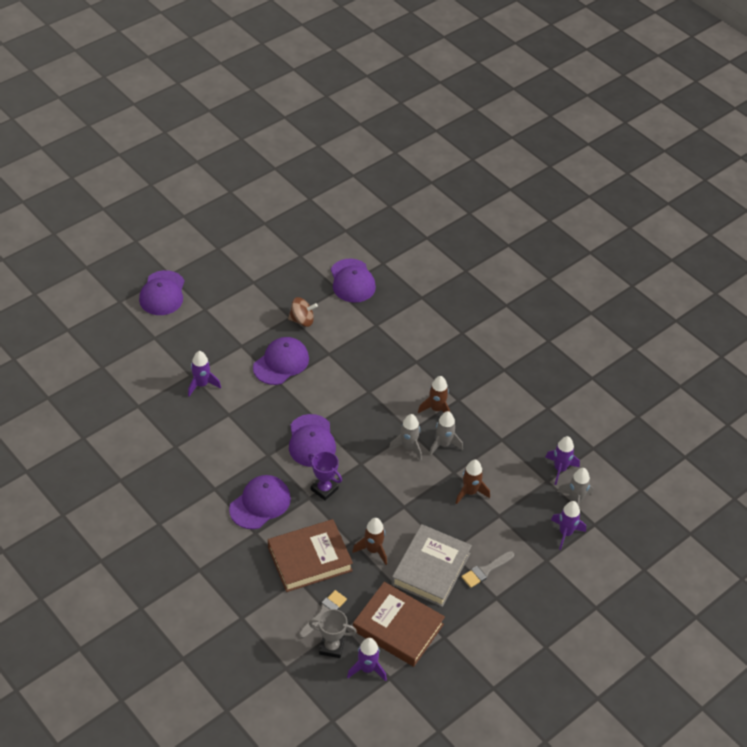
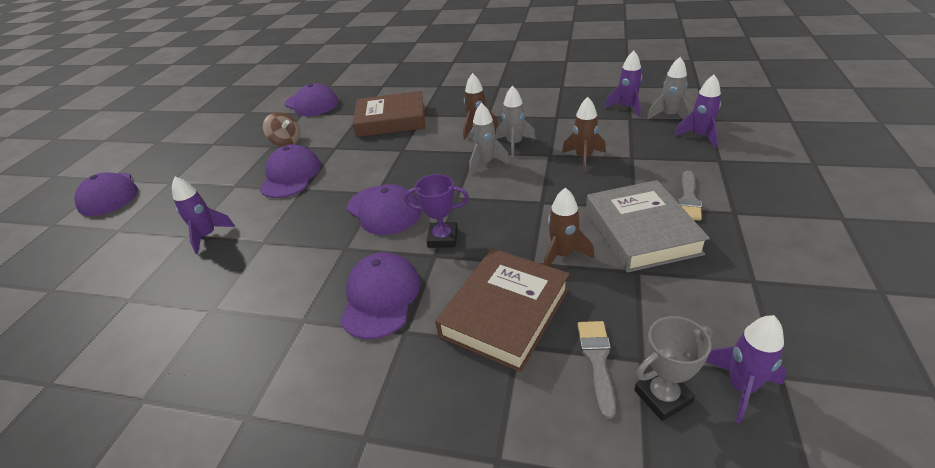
camera: 30 degrees left, 10 degrees down
brown spinning top [288,297,318,327] -> brown spinning top turned 75 degrees clockwise [263,112,300,147]
brown book [353,582,445,667] -> brown book moved to [352,91,425,137]

